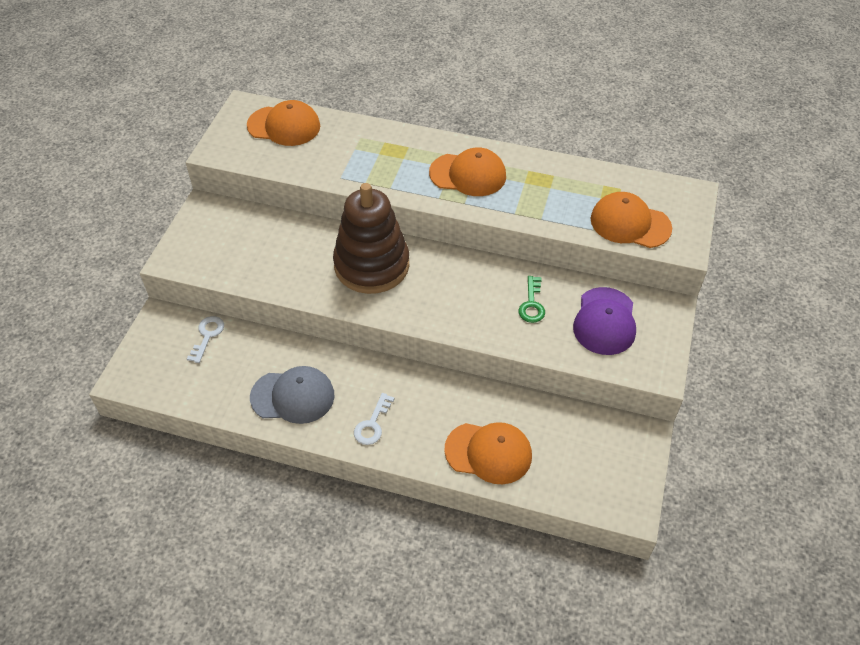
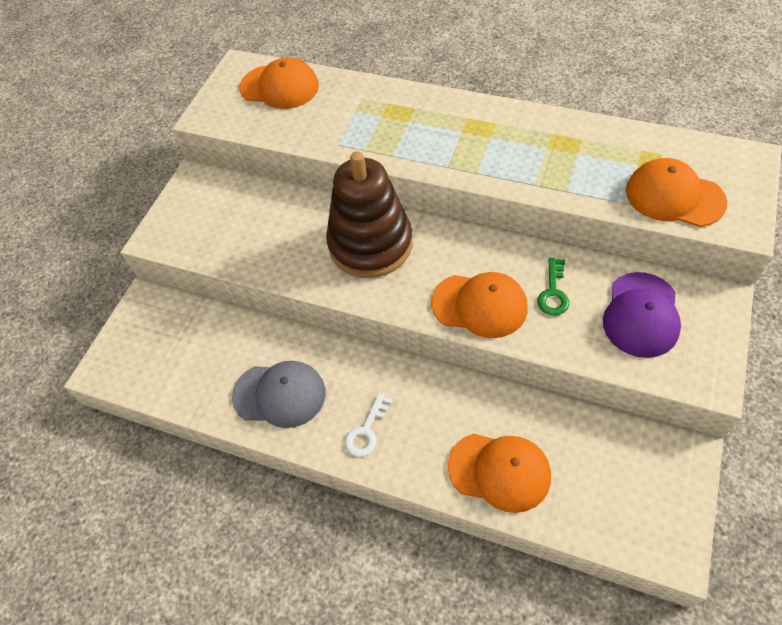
camera: 10 degrees right, 5 degrees up
white key [187,316,224,363] -> none
orange cap [429,147,506,196] -> orange cap moved to [431,272,528,338]

